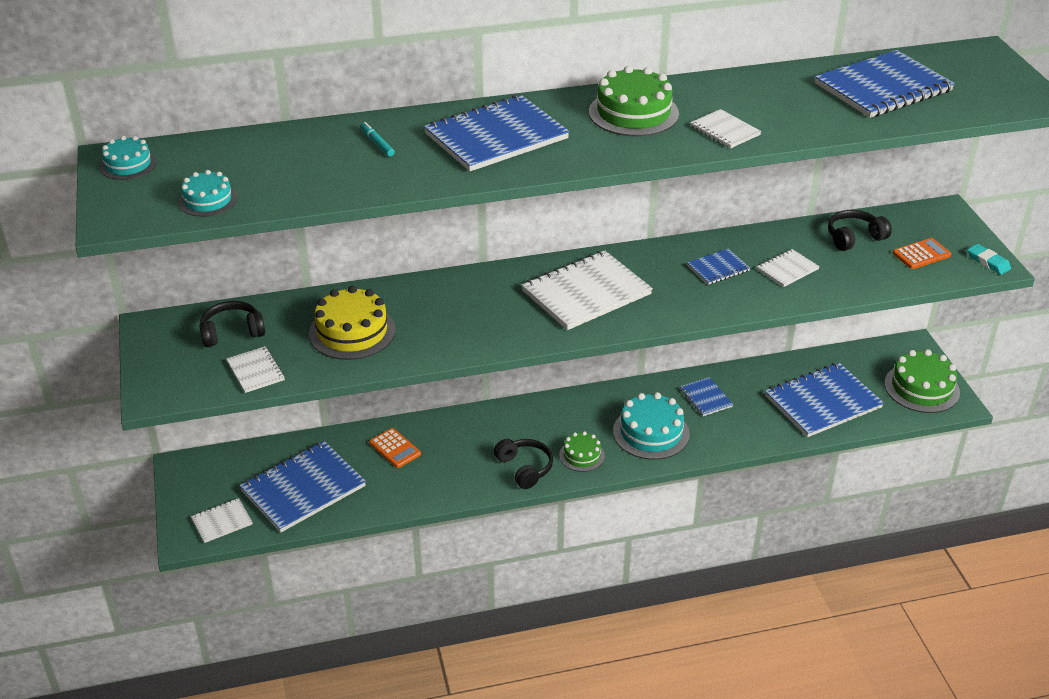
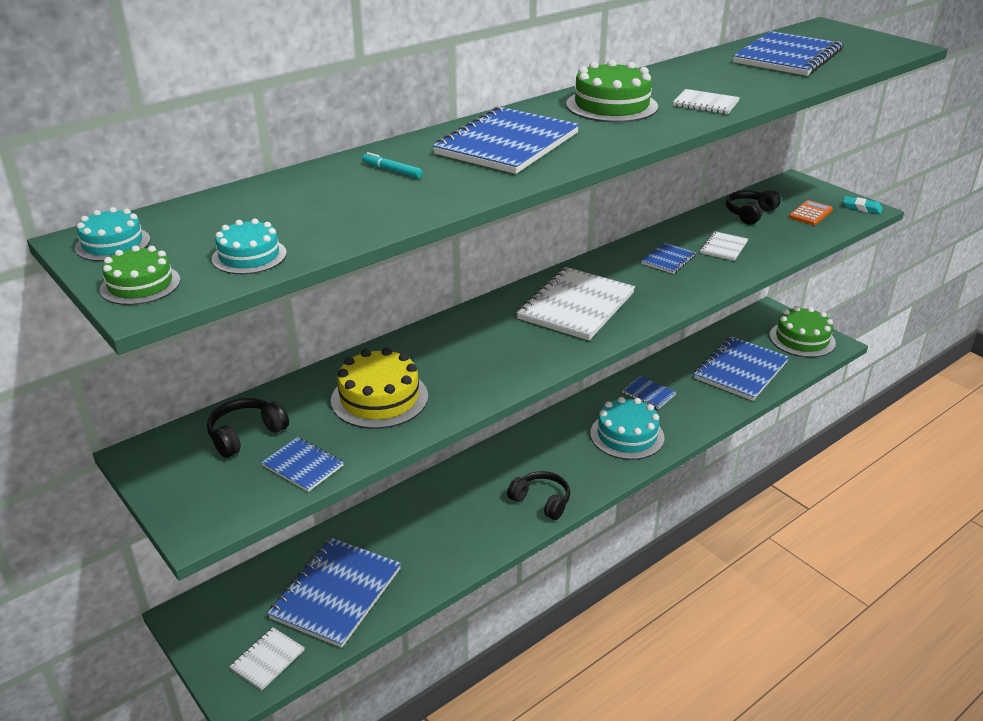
camera: 25 degrees left, 5 degrees down
white notebook [226,346,285,393] -> blue notebook [261,437,344,492]
orange calculator [369,428,421,468] -> none
green cake [559,431,605,472] -> green cake moved to [100,245,181,305]

